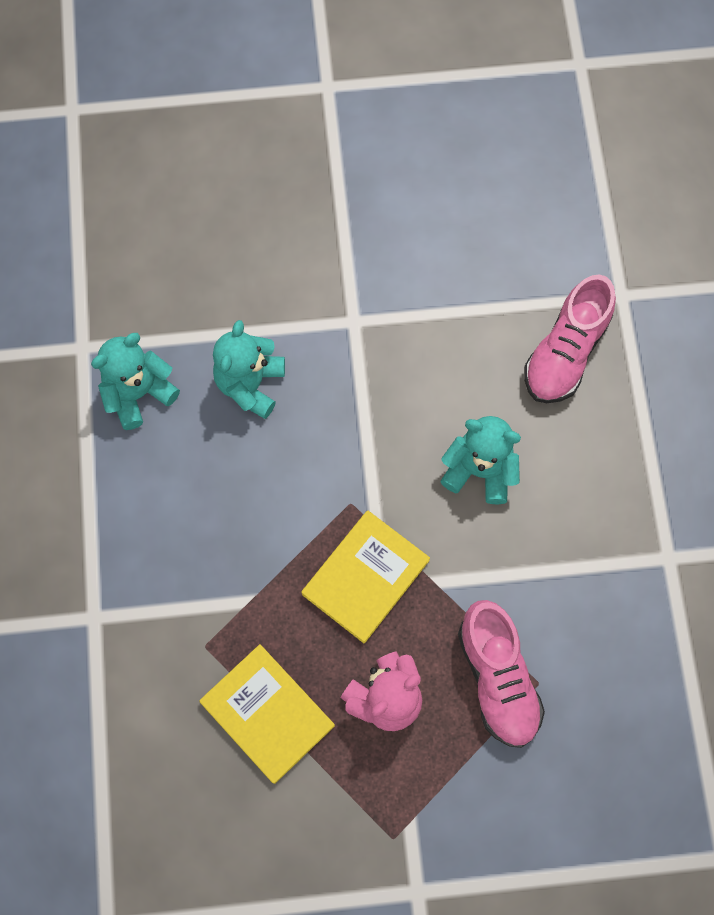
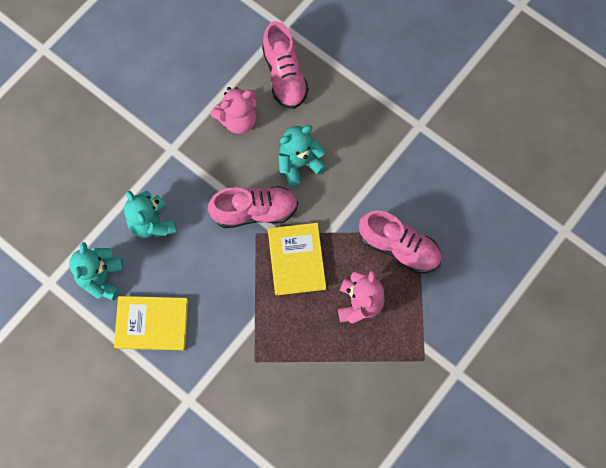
camera: 45 degrees left, 0 degrees up
yellow book [199,644,335,784] -> yellow book moved to [114,296,188,350]
none -> pink shoe [208,186,298,228]
none -> pink teddy bear [211,87,257,134]

